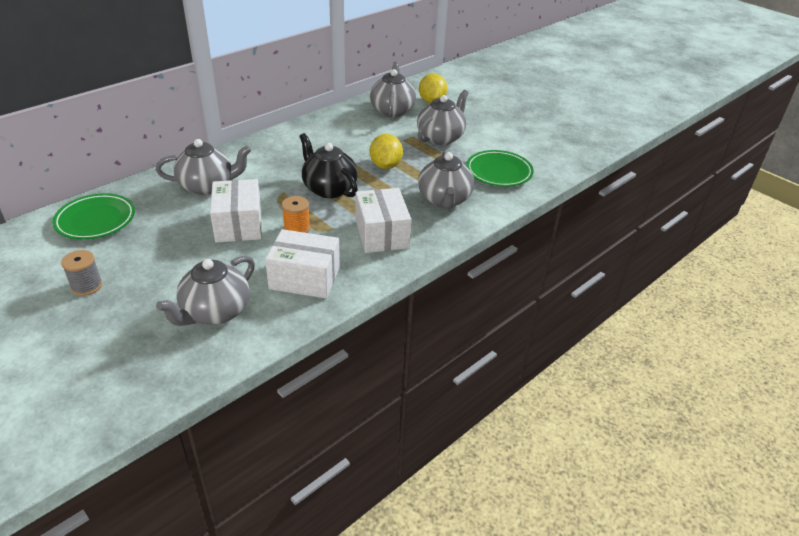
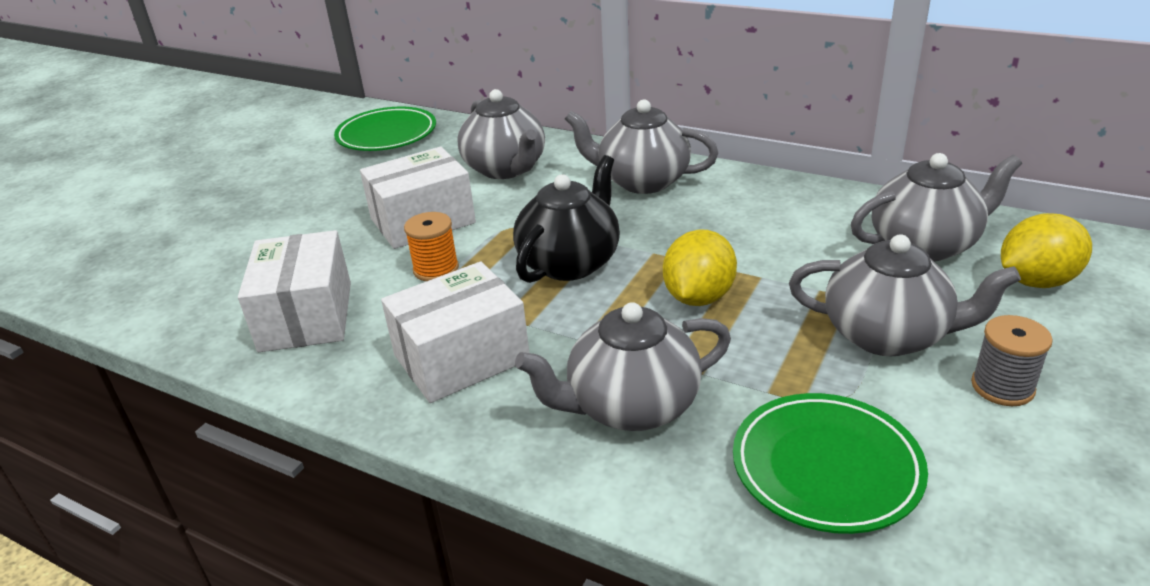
camera: 75 degrees right, 5 degrees down
grey spool [61,250,103,296] -> grey spool moved to [971,315,1053,406]
grey teapot [156,256,255,326] -> grey teapot moved to [565,99,718,194]
yellow lemon [370,134,403,169] -> yellow lemon turned 45 degrees counterclockwise [663,230,737,306]

